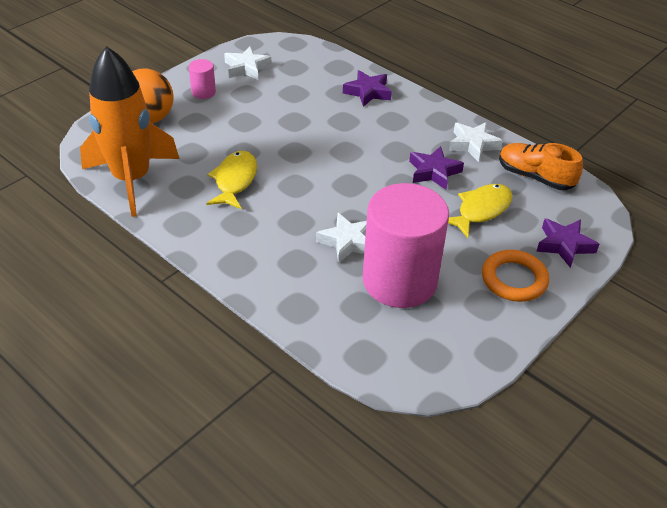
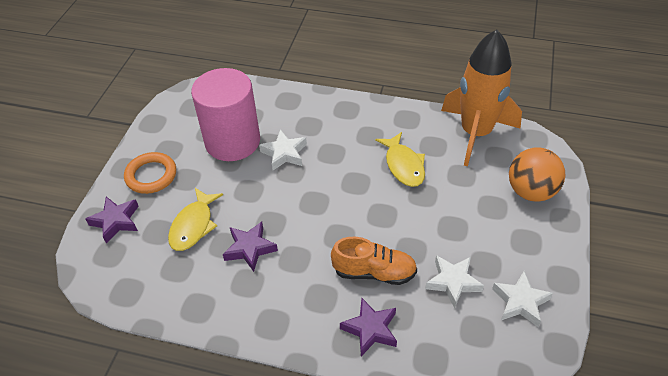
camera: 155 degrees right, 5 degrees up
pink cylinder [189,59,216,99] -> none
white star [449,122,503,162] -> white star moved to [425,255,484,308]
orange shoe [499,143,583,190] -> orange shoe moved to [331,237,417,285]

